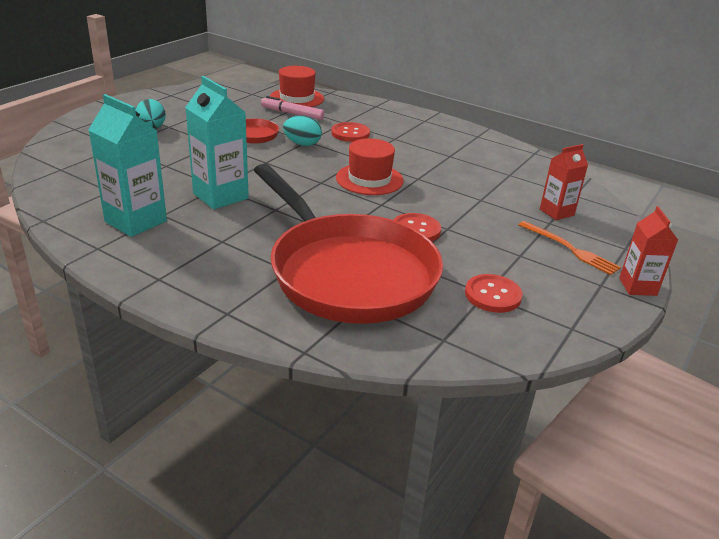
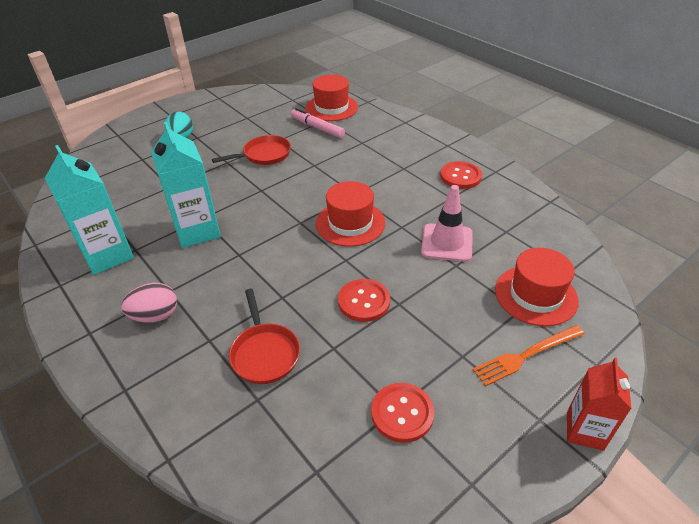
camera: 20 degrees right, 10 degrees up
red pan [254,164,443,324] -> red pan [229,289,300,384], size x0.41
turquoise egg [283,115,322,146] -> none
red button [331,122,370,142] -> red button moved to [440,161,482,189]
orange fork [518,221,621,275] -> orange fork turned 90 degrees clockwise [473,325,584,386]
red carton [540,144,588,220] -> red hat [495,248,579,326]
none -> pink egg [121,283,177,323]
none -> pink traffic cone [421,185,473,262]

